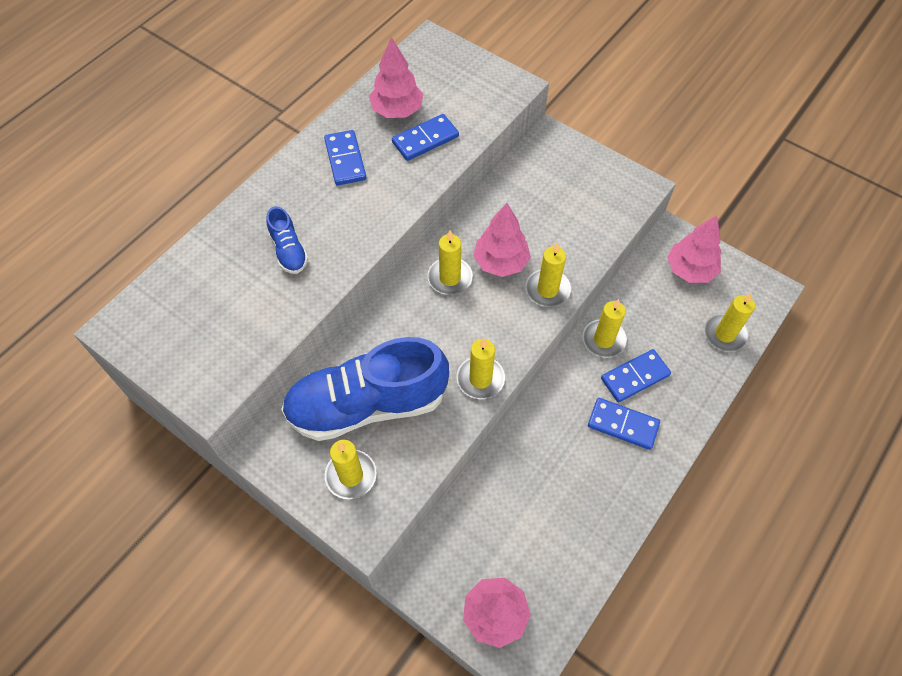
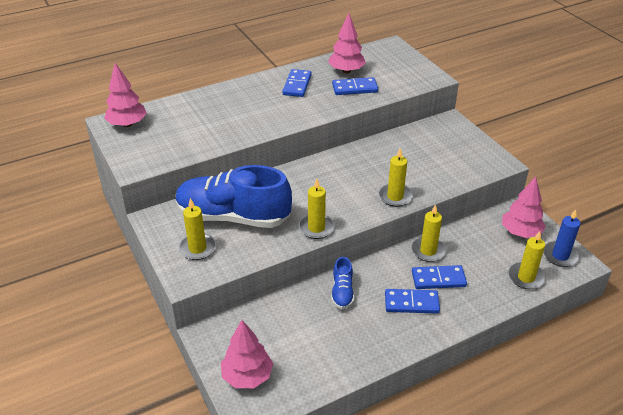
camera: 25 degrees right, 20 degrees down
blue shoe [267,206,308,274] -> blue shoe moved to [331,257,354,309]
yellow candle [427,230,473,295] -> none
pink tree [473,203,531,277] -> pink tree moved to [104,63,147,127]
blue domino [588,398,660,450] -> blue domino turned 45 degrees counterclockwise [385,289,440,314]
none -> blue candle [543,209,580,267]

